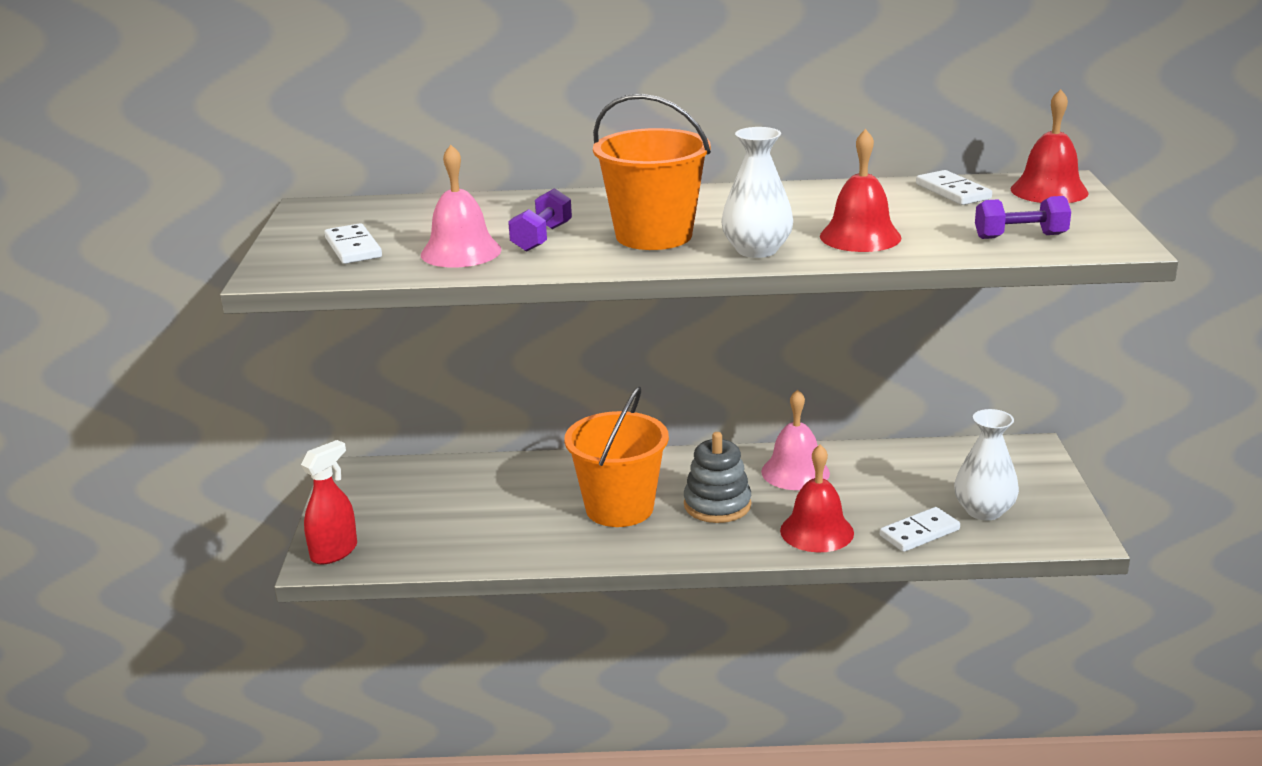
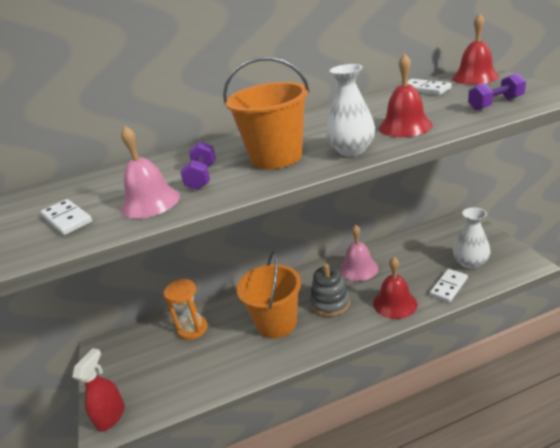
camera: 15 degrees left, 5 degrees up
none -> orange hourglass [164,279,207,340]

